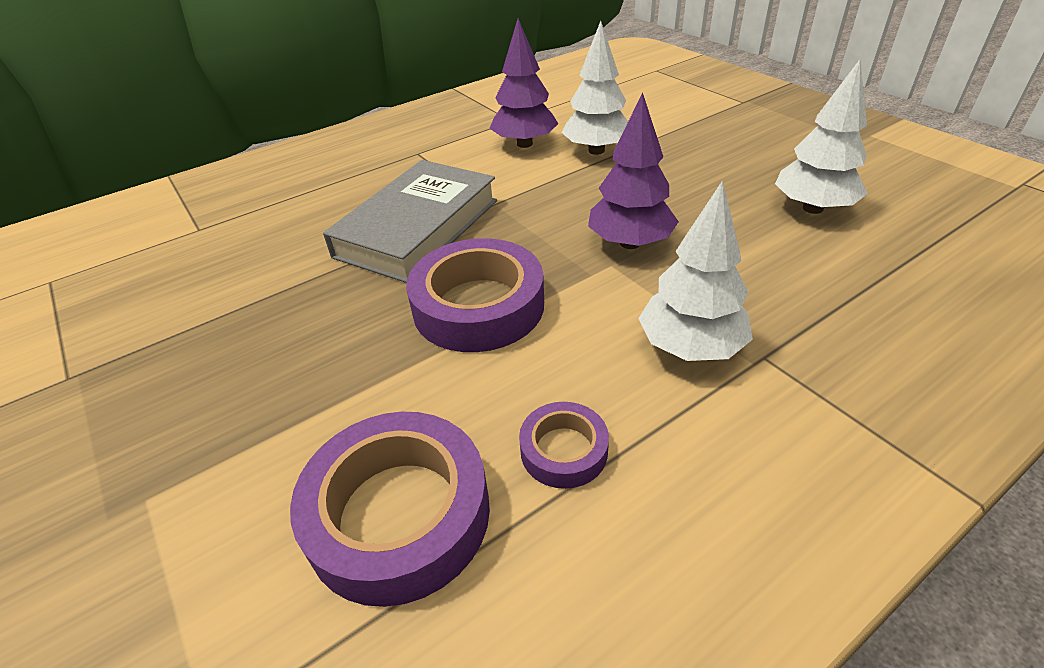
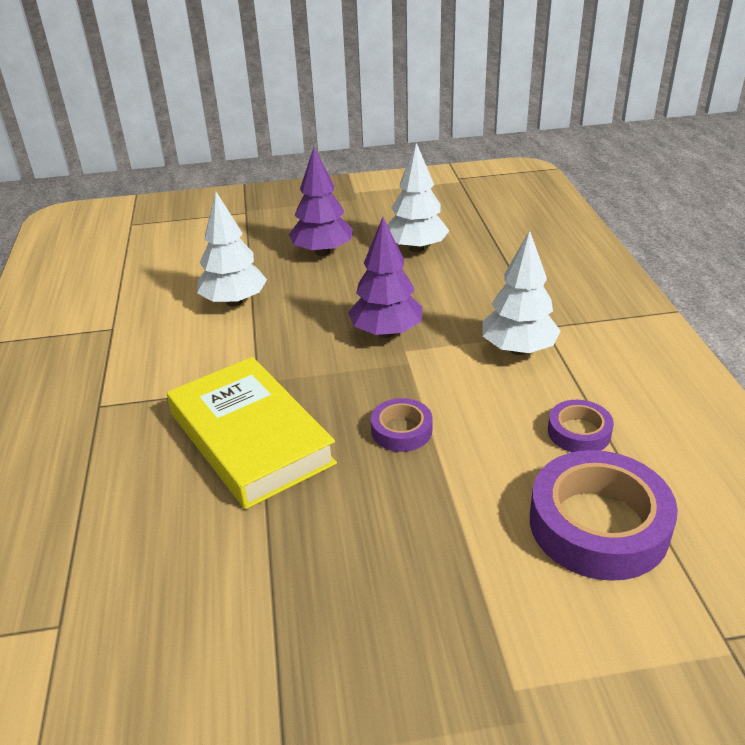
camera: 65 degrees left, 5 degrees down
grey book [323,160,497,283] -> yellow book [167,357,337,509]
purple tape [406,238,544,352] -> purple tape [371,398,433,452], size x0.52
purple tree [489,18,558,148] -> purple tree moved to [289,148,353,256]

